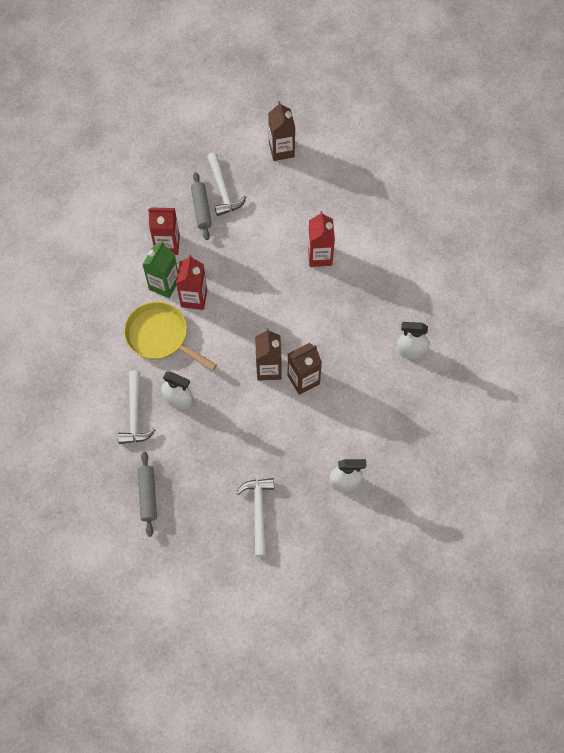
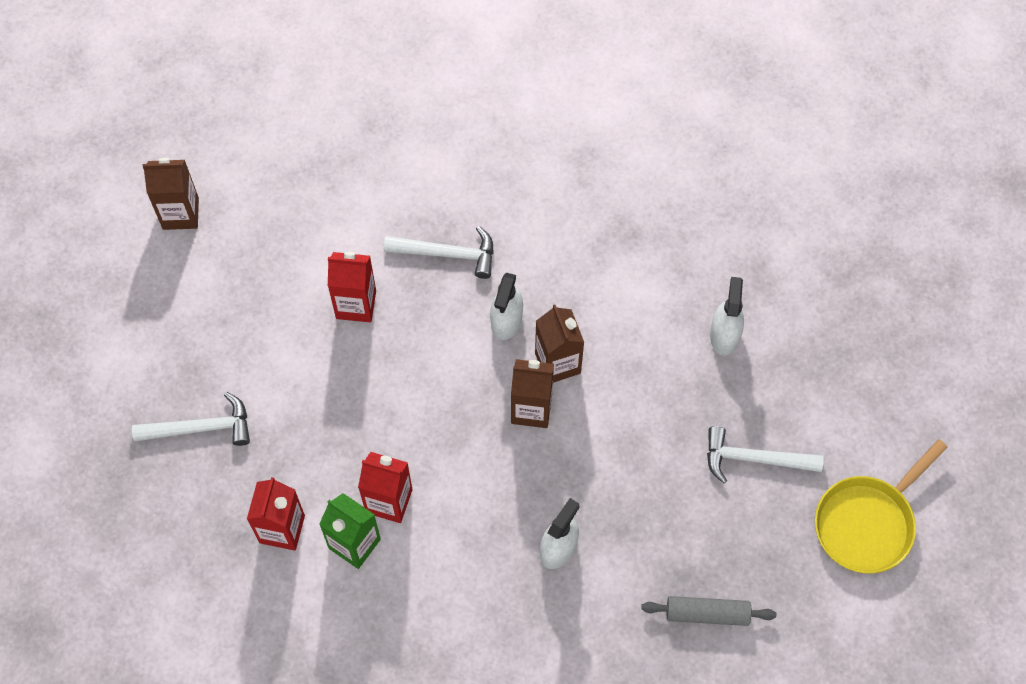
camera: 80 degrees left, 0 degrees up
white hammer [118,370,156,444] -> white hammer moved to [384,226,494,279]
yellow pan [124,302,217,371] -> yellow pan moved to [815,439,948,574]
grey rolling pin [191,172,212,240] -> none
brown carton [268,101,295,161] -> brown carton moved to [142,158,199,230]
white spray bottle [396,322,430,359] -> white spray bottle moved to [490,273,523,340]

